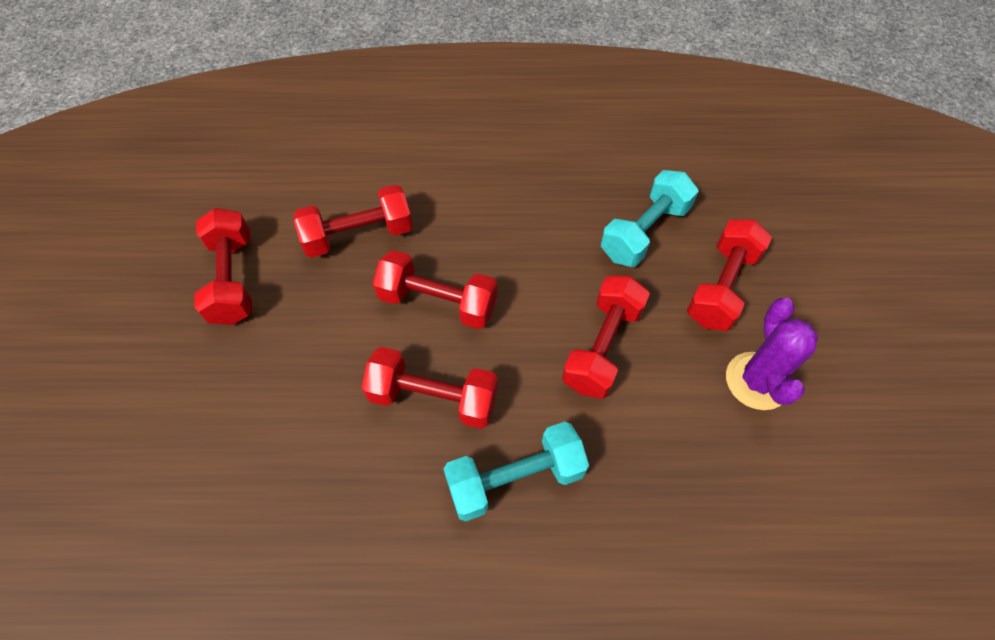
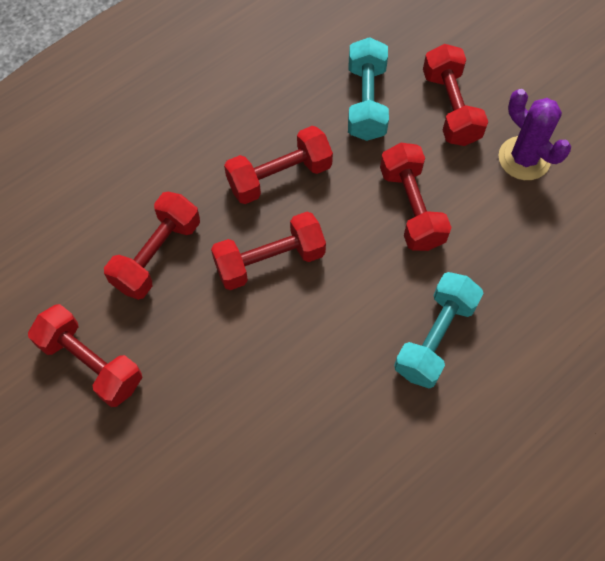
camera: 40 degrees left, 5 degrees up
red dumbbell [361,347,498,429] -> red dumbbell moved to [224,126,333,204]

